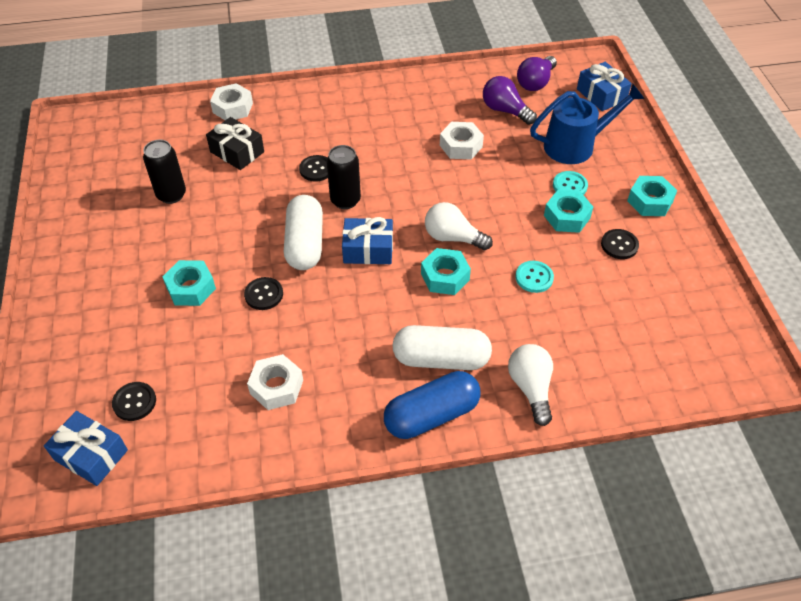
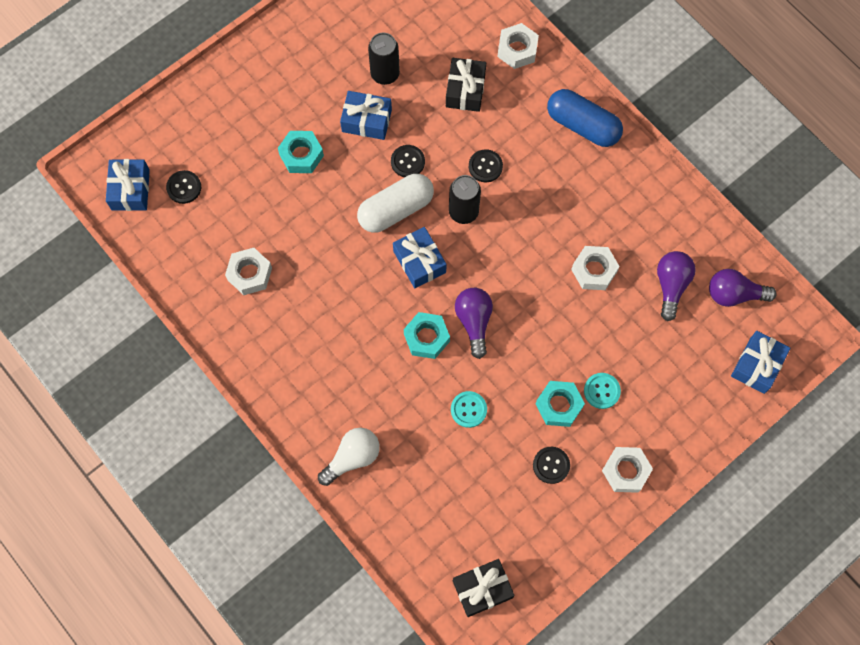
camera: 60 degrees right, 20 degrees up
black button [244,277,283,310] -> black button moved to [391,145,425,177]
blue capsule [384,371,481,439] -> blue capsule moved to [547,89,623,147]
white capsule [393,325,492,370] -> none
white light bulb [425,202,493,250] -> purple light bulb [455,288,493,359]
blue watering can [530,84,645,164] -> none
turquoise nut [627,176,677,216] -> white nut [602,447,653,493]
none -> blue gift [340,91,392,140]
none -> black gift [453,559,515,617]

